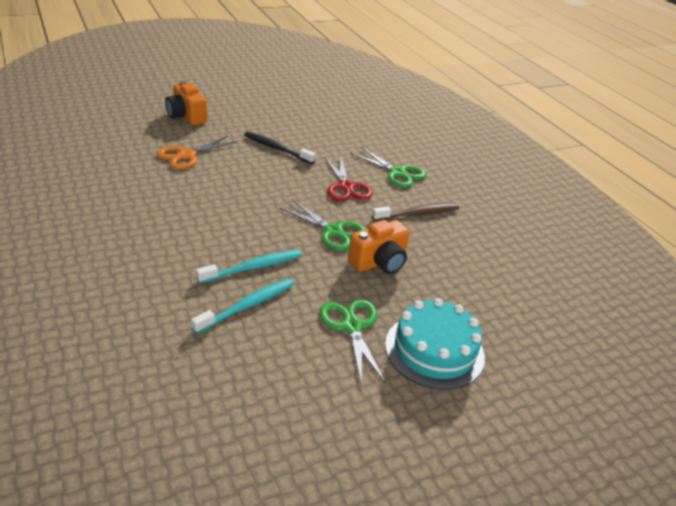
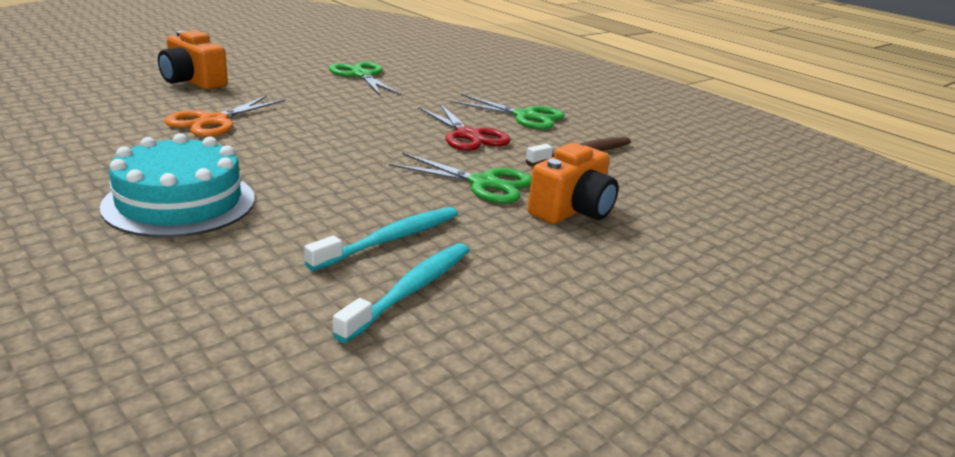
camera: 15 degrees left, 10 degrees down
black toothbrush [244,131,316,164] -> none
green scissors [319,299,386,384] -> green scissors moved to [329,62,401,95]
turquoise cake [385,298,485,390] -> turquoise cake moved to [100,133,255,238]

